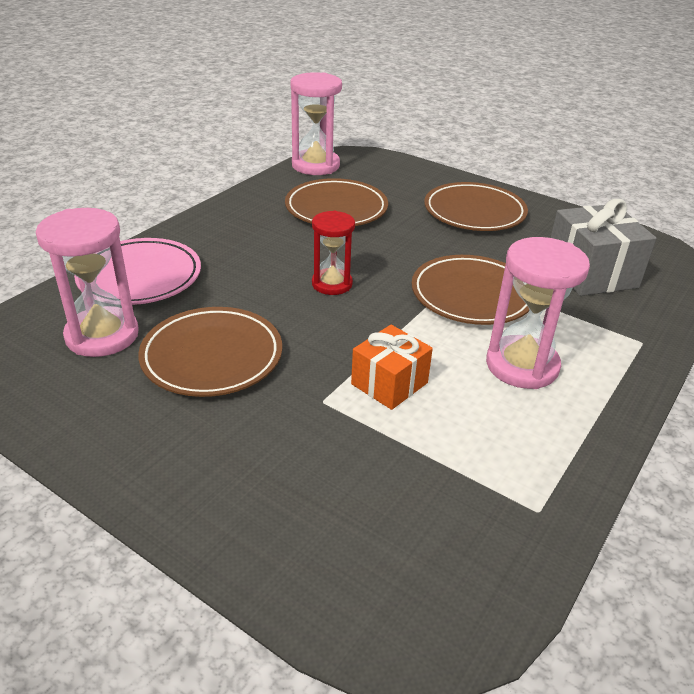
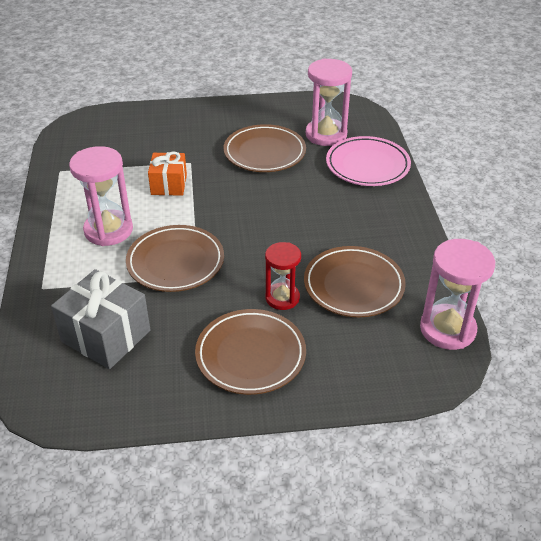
camera: 140 degrees right, 5 degrees up
red hourglass [312,211,355,295] -> red hourglass moved to [265,242,301,310]

